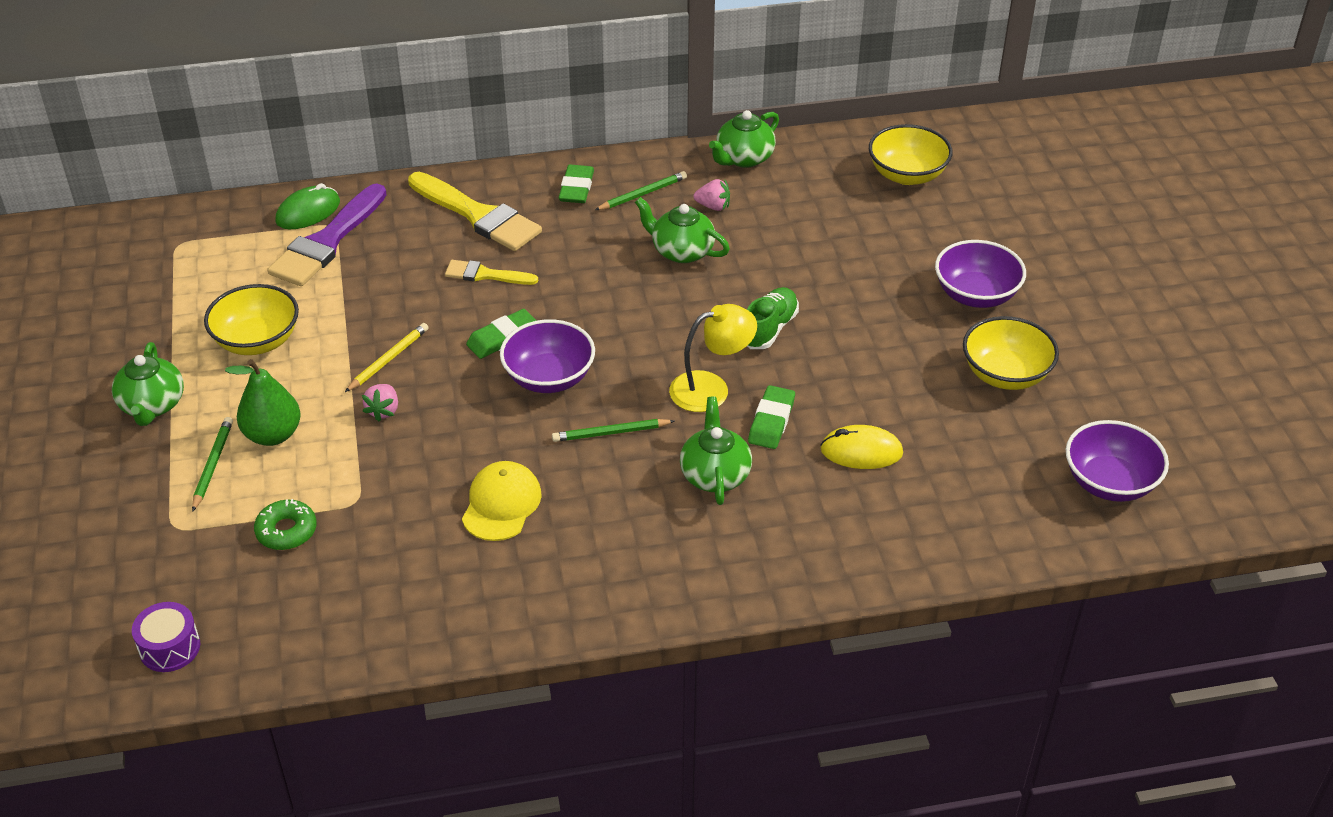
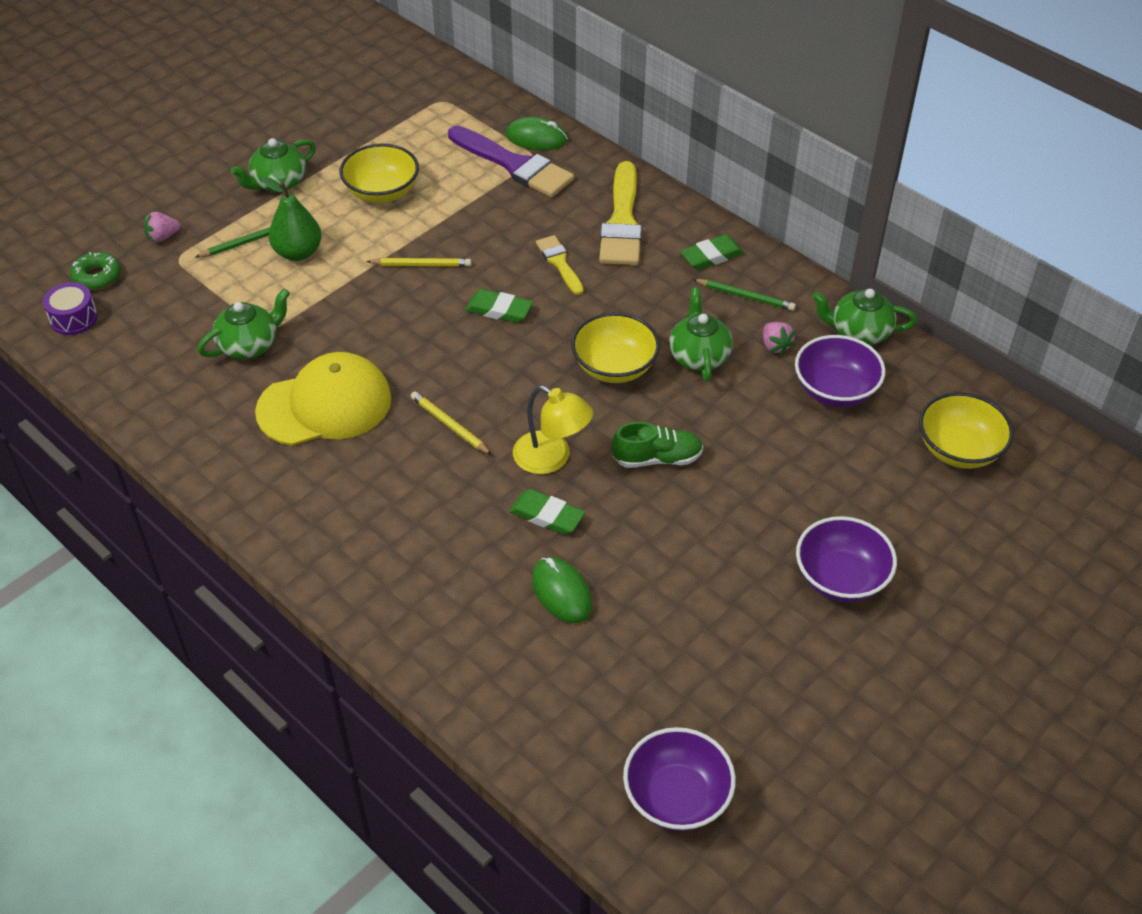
camera: 55 degrees right, 5 degrees up
green donut [254,499,317,550] -> green donut moved to [70,252,121,290]
purple brush [267,184,387,286] -> purple brush turned 135 degrees counterclockwise [448,126,574,197]
pink strawberry [362,384,398,422] -> pink strawberry moved to [144,212,181,242]
yellow cap [462,461,542,541] -> yellow cap [255,352,391,446], size x1.58
purple bowl [500,319,595,393] -> purple bowl moved to [795,335,885,407]
green pencil [552,419,675,442] -> yellow pencil [411,391,492,455]
green teapot [680,397,752,505] -> green teapot moved to [198,289,290,359]
green eraser [748,385,795,449] -> green eraser turned 45 degrees clockwise [509,489,585,535]
yellow mouse [820,425,903,469] -> green mouse [532,557,592,623]
yellow bowl [963,316,1059,390] -> yellow bowl moved to [571,313,660,383]

